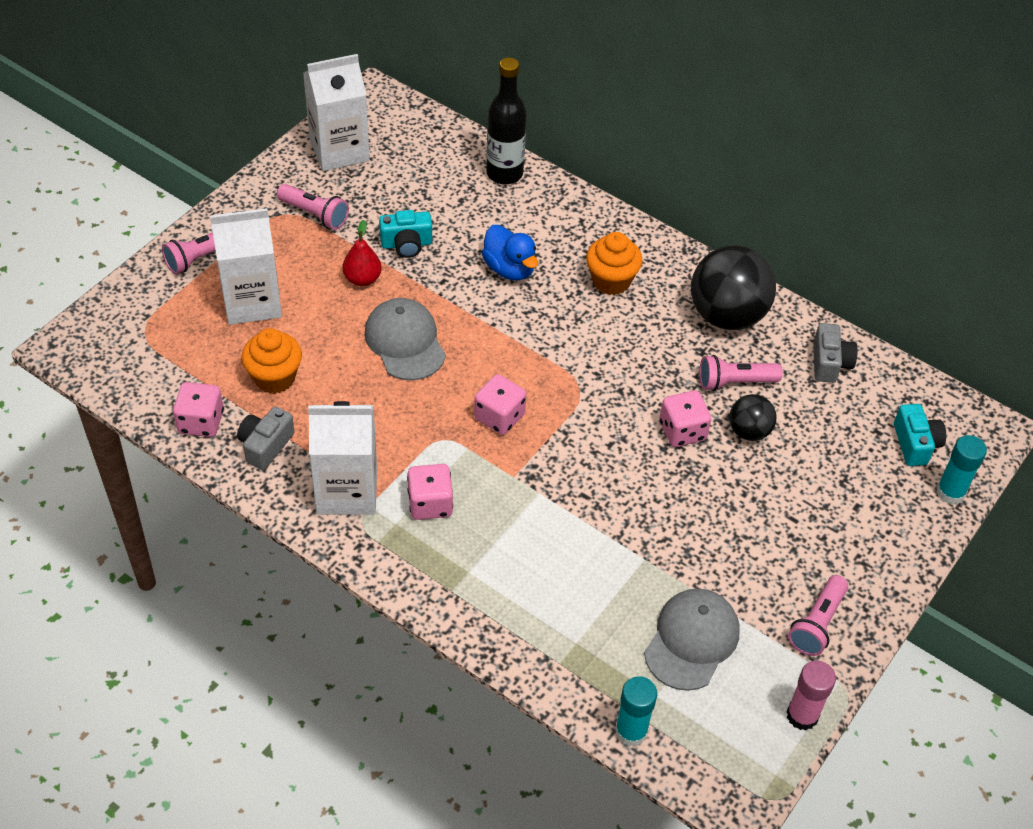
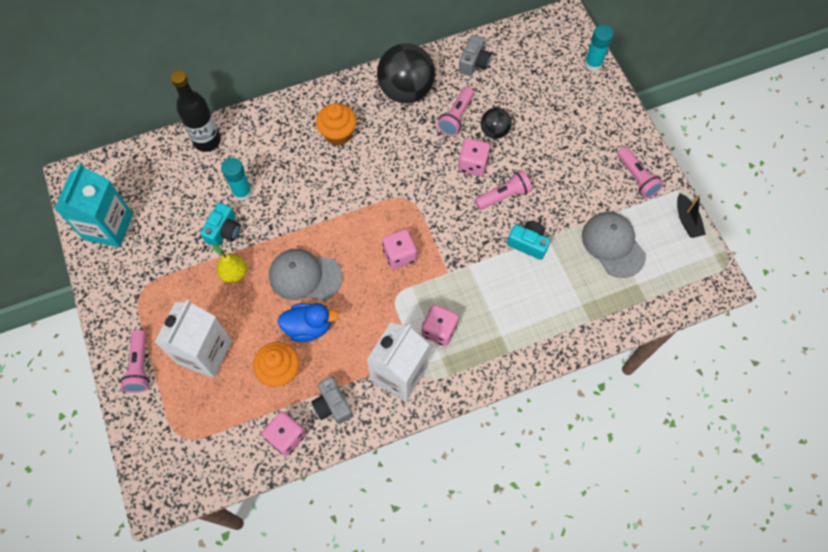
camera: 55 degrees left, 15 degrees up
pink flashlight [277,184,349,230] -> pink flashlight moved to [475,170,532,210]
white carton [303,54,370,171] -> turquoise carton [54,163,133,247]
red pear [343,220,382,286] -> yellow pear [213,244,247,283]
blue duck [482,225,538,280] -> blue duck moved to [277,303,339,342]
turquoise glue stick [615,676,657,747] -> turquoise glue stick moved to [221,158,252,201]
pink glue stick [786,661,836,731] -> black boat [677,193,706,238]
grey camera [813,323,858,383] -> grey camera turned 75 degrees clockwise [459,35,491,76]
turquoise camera [894,404,946,466] -> turquoise camera moved to [507,221,550,260]

